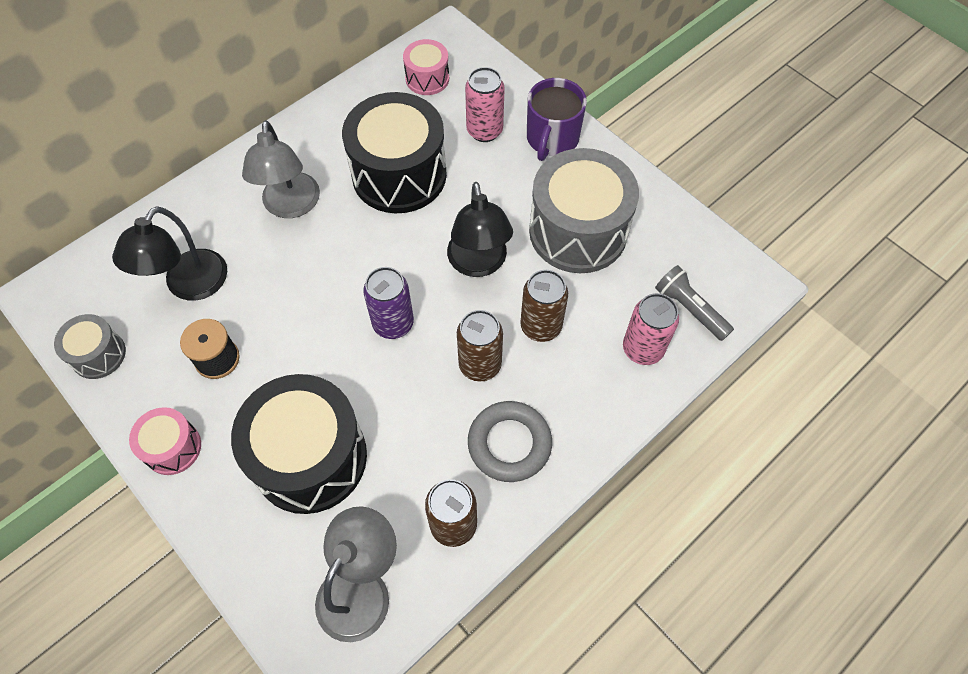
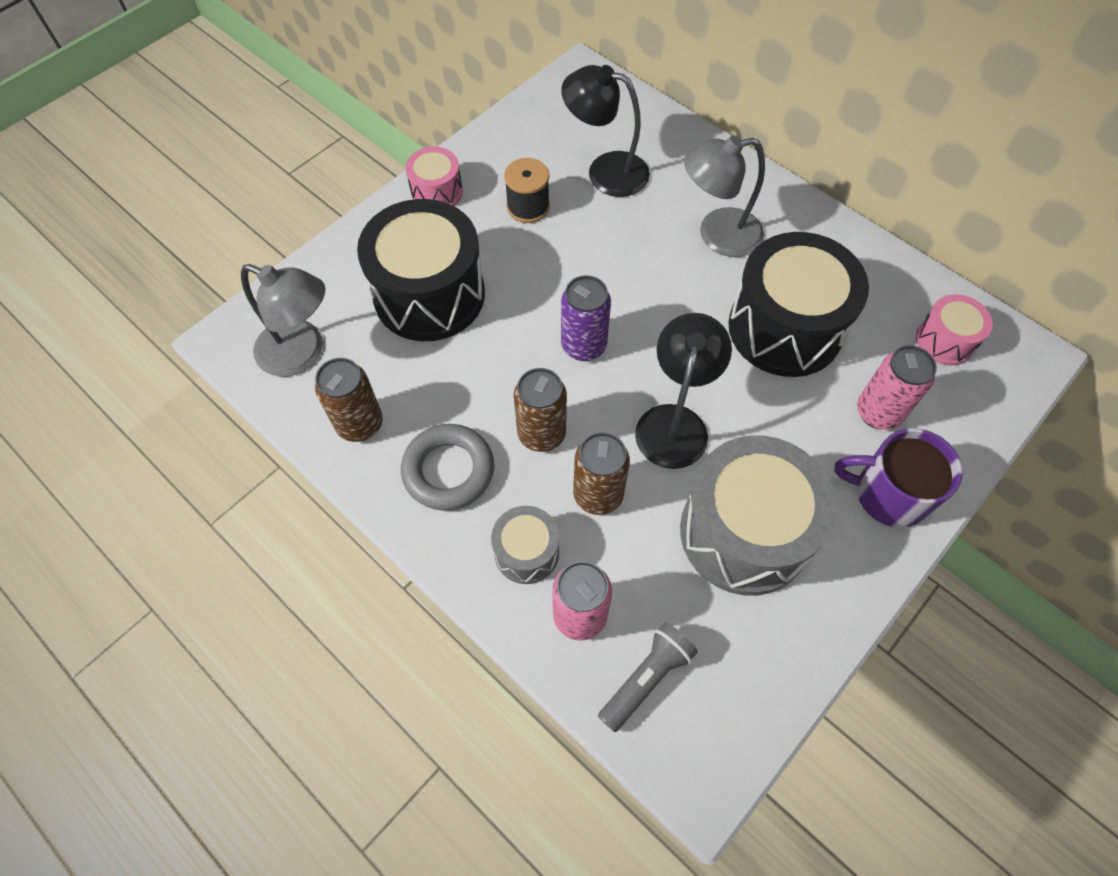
camera: 85 degrees right, 0 degrees up
grey drum [54,314,126,379] -> grey drum moved to [491,506,559,584]
black lamp [447,182,513,277] -> black lamp turned 120 degrees clockwise [635,313,732,469]

